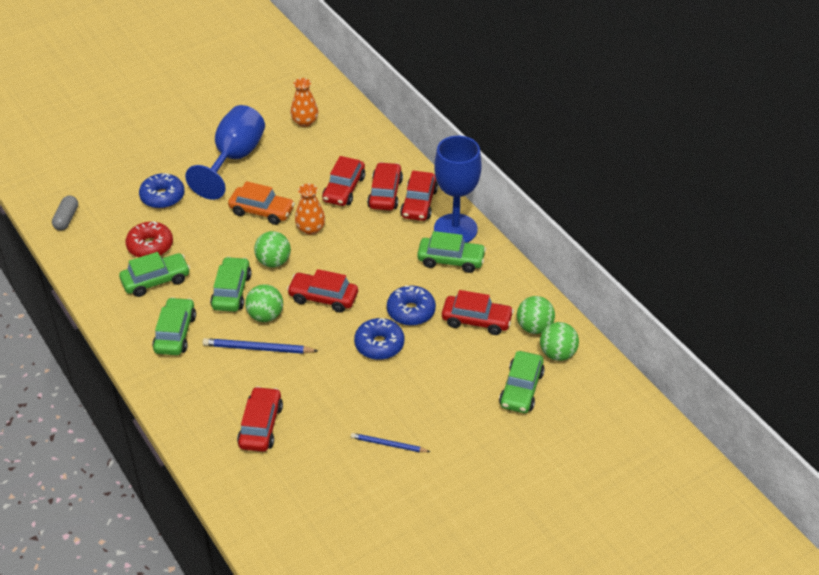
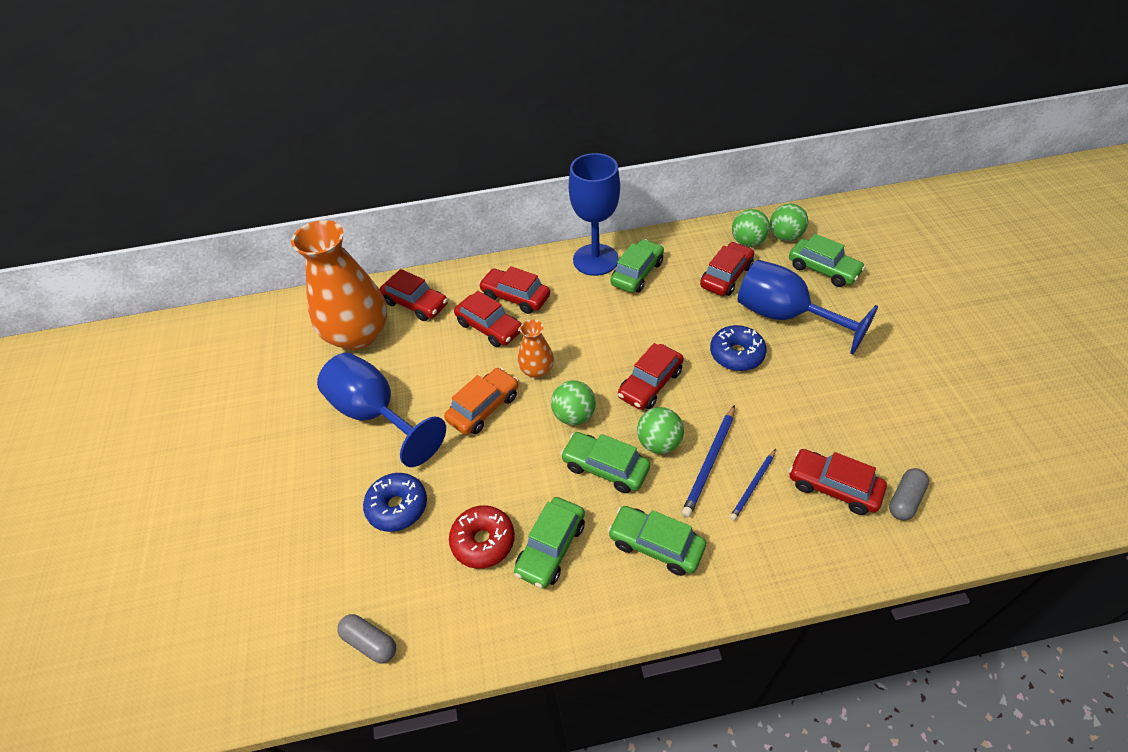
camera: 65 degrees left, 5 degrees up
green car [119,252,190,297] -> green car turned 150 degrees counterclockwise [514,497,585,589]
orange vase [291,78,318,127] -> orange vase [291,220,387,350], size x2.15
blue pencil [351,433,430,452] -> blue pencil moved to [730,449,776,520]
blue donut [387,286,436,326] -> none
red car [400,171,438,221] -> red car moved to [379,269,448,321]
none -> blue goblet [737,260,878,355]
none -> grey capsule [889,468,929,520]

